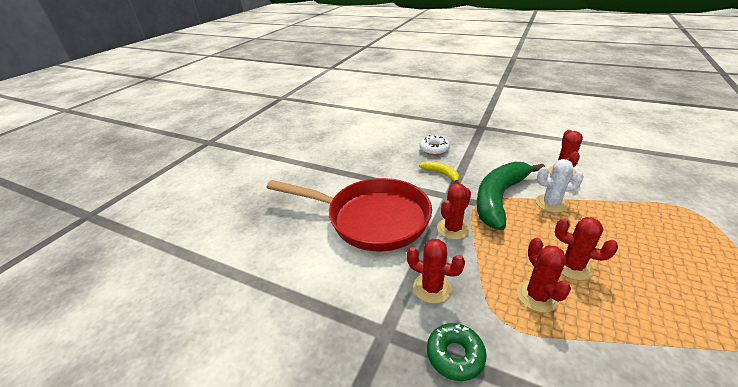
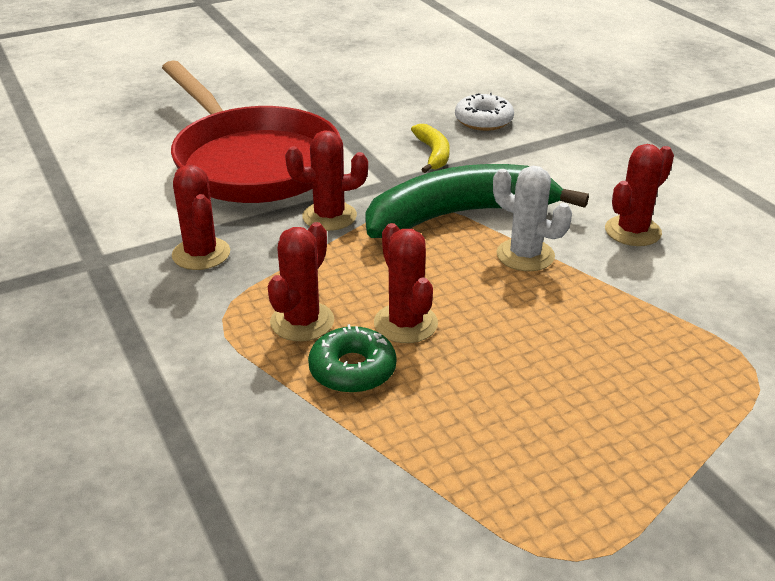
camera: 35 degrees right, 0 degrees up
green donut [427,323,487,381] -> green donut moved to [308,324,397,393]

